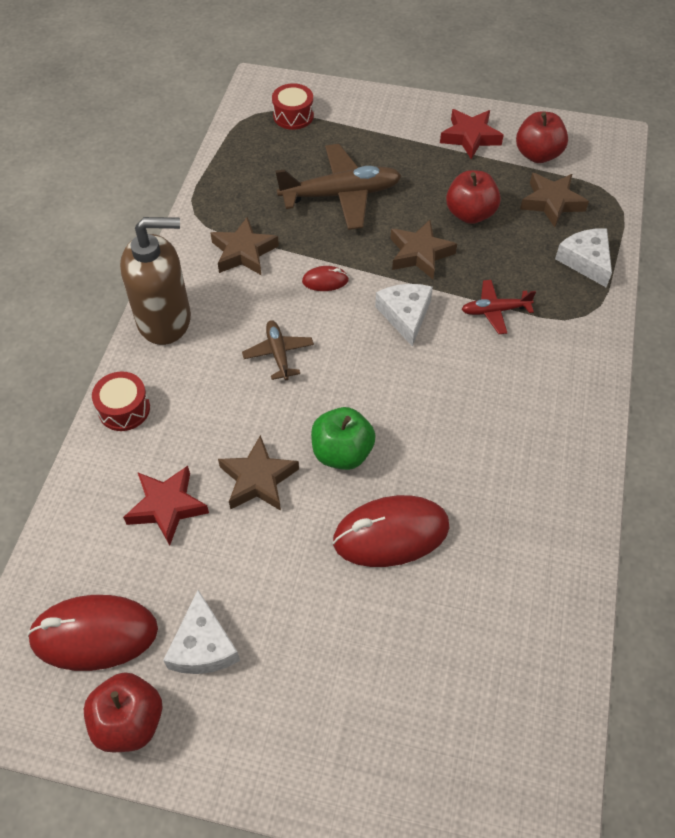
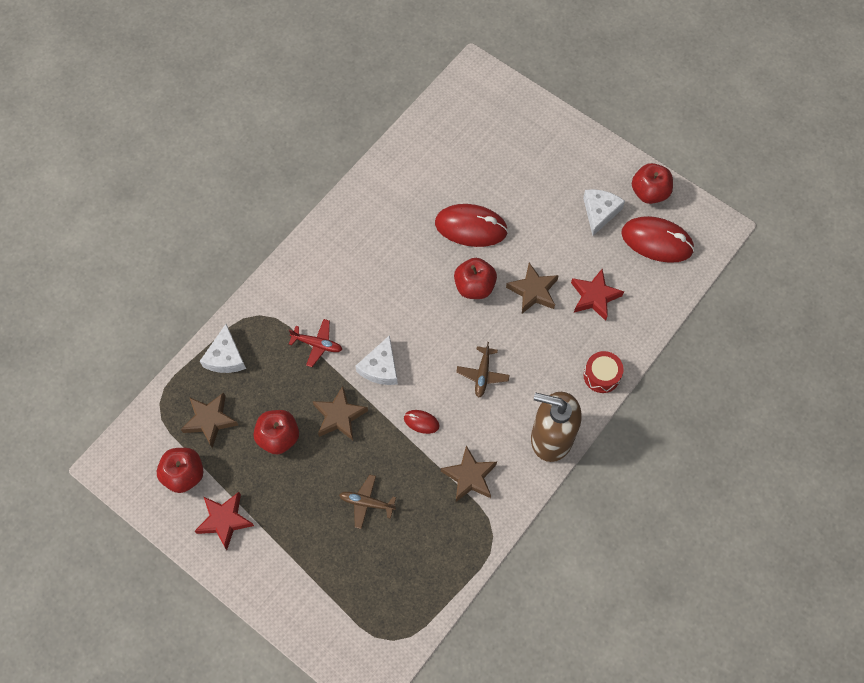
camera: 155 degrees left, 10 degrees up
red drum [272,83,314,130] -> none
brown plane [276,144,401,230] -> brown plane [339,474,396,529], size x0.53
green apple [311,407,376,470] -> red apple [454,258,497,299]

